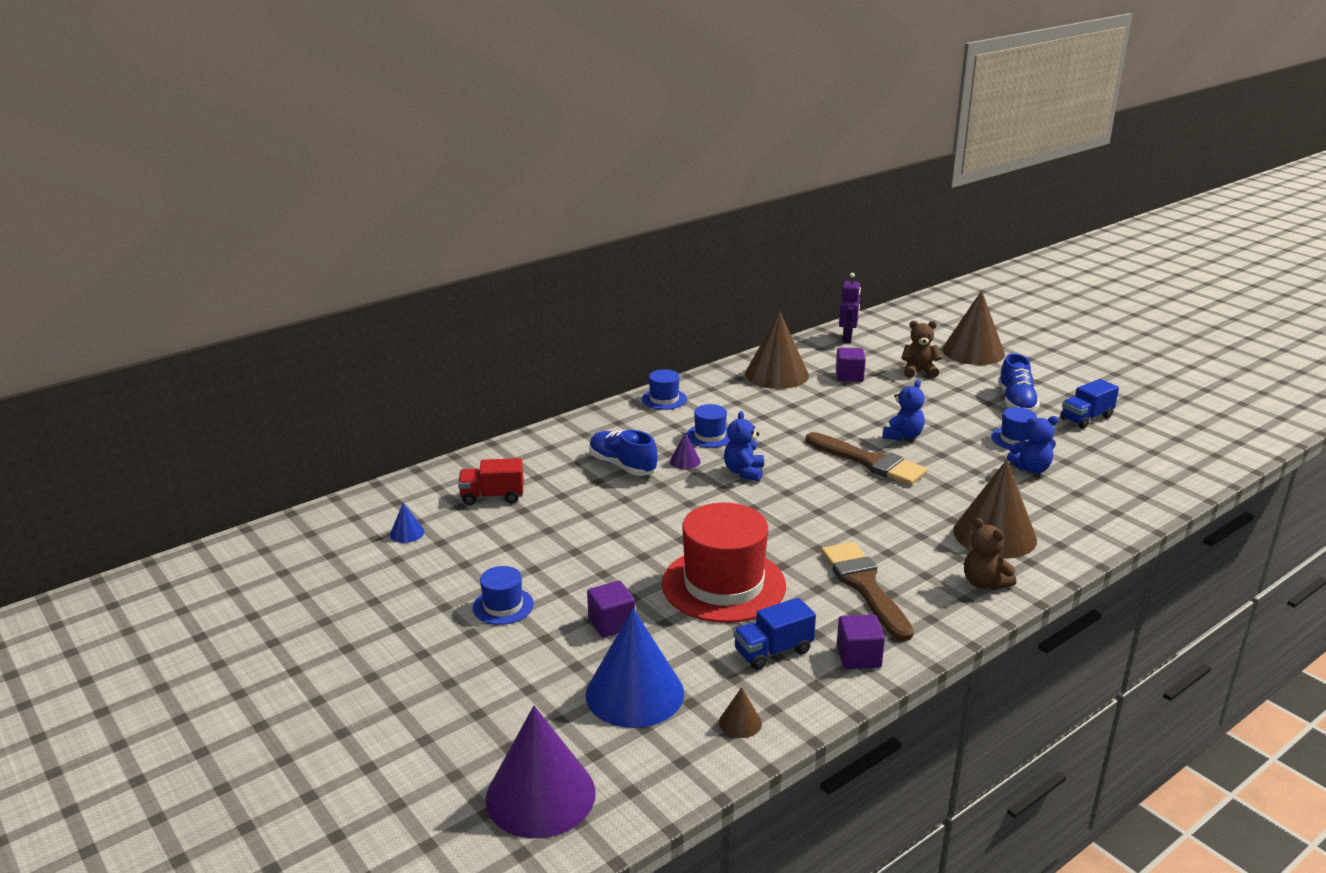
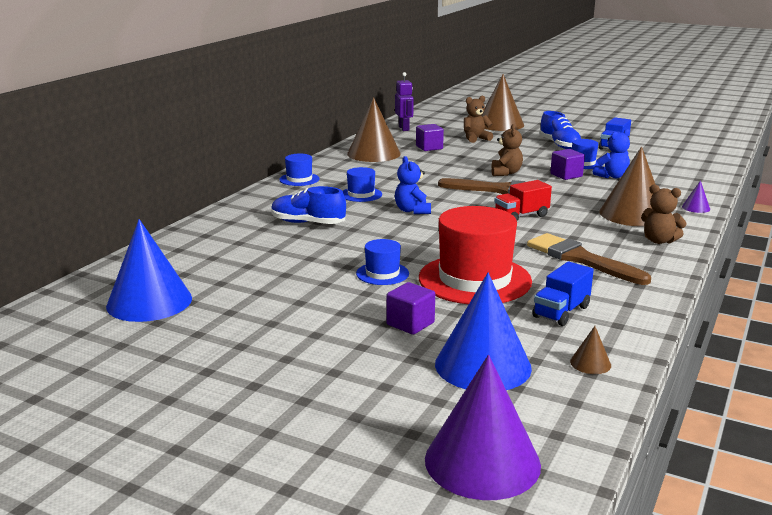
camera: 25 degrees left, 5 degrees down
blue cone [390,503,424,543] -> blue cone [106,219,192,322], size x2.37
red truck [458,458,524,505] -> red truck moved to [494,180,552,221]
blue hat [473,566,534,625] -> blue hat moved to [356,239,409,285]
purple cone [670,433,701,469] -> purple cone moved to [682,180,710,213]
purple cube [837,614,885,669] -> purple cube moved to [550,149,585,180]
blue teddy bear [882,380,925,441] -> brown teddy bear [491,124,523,176]

